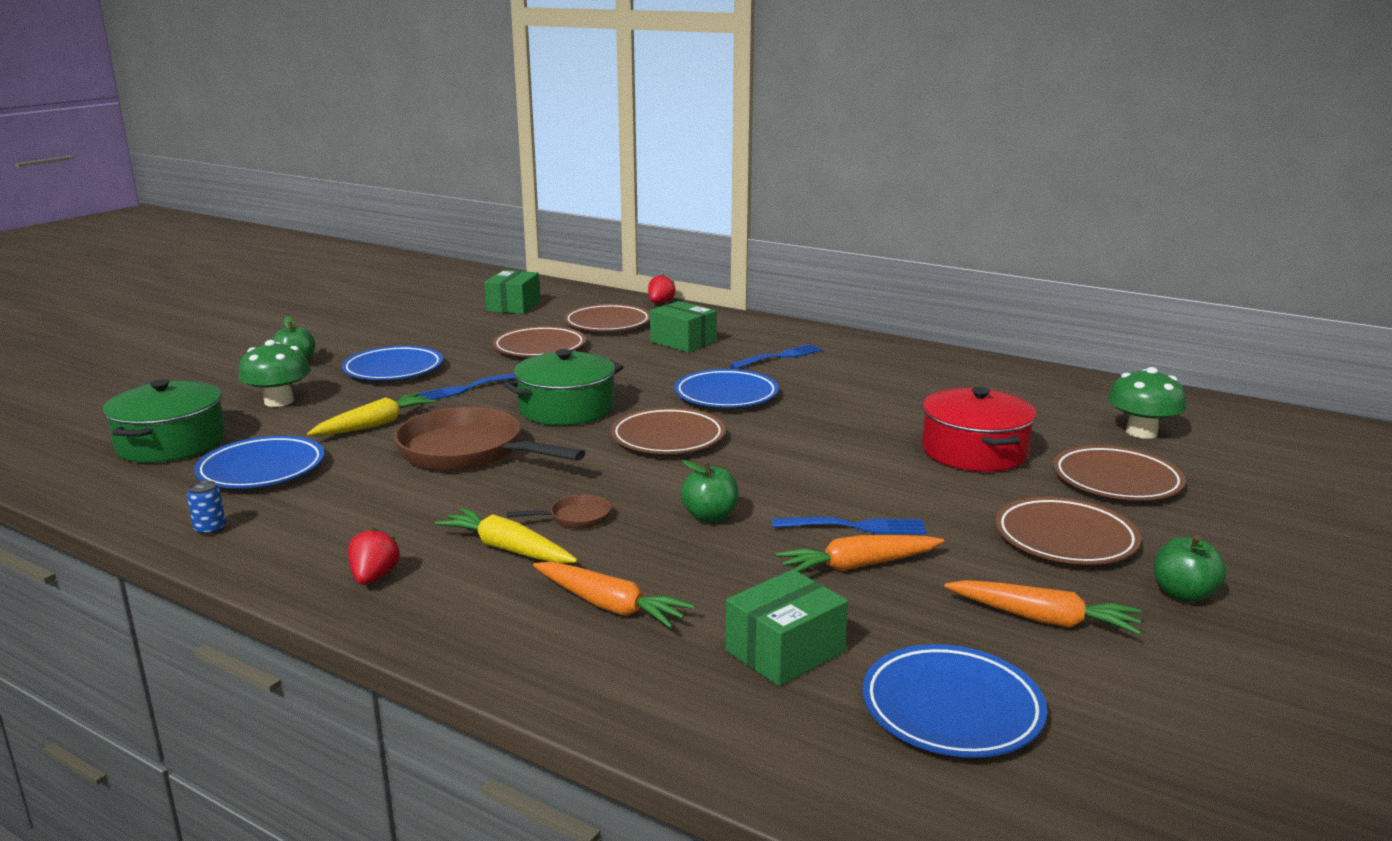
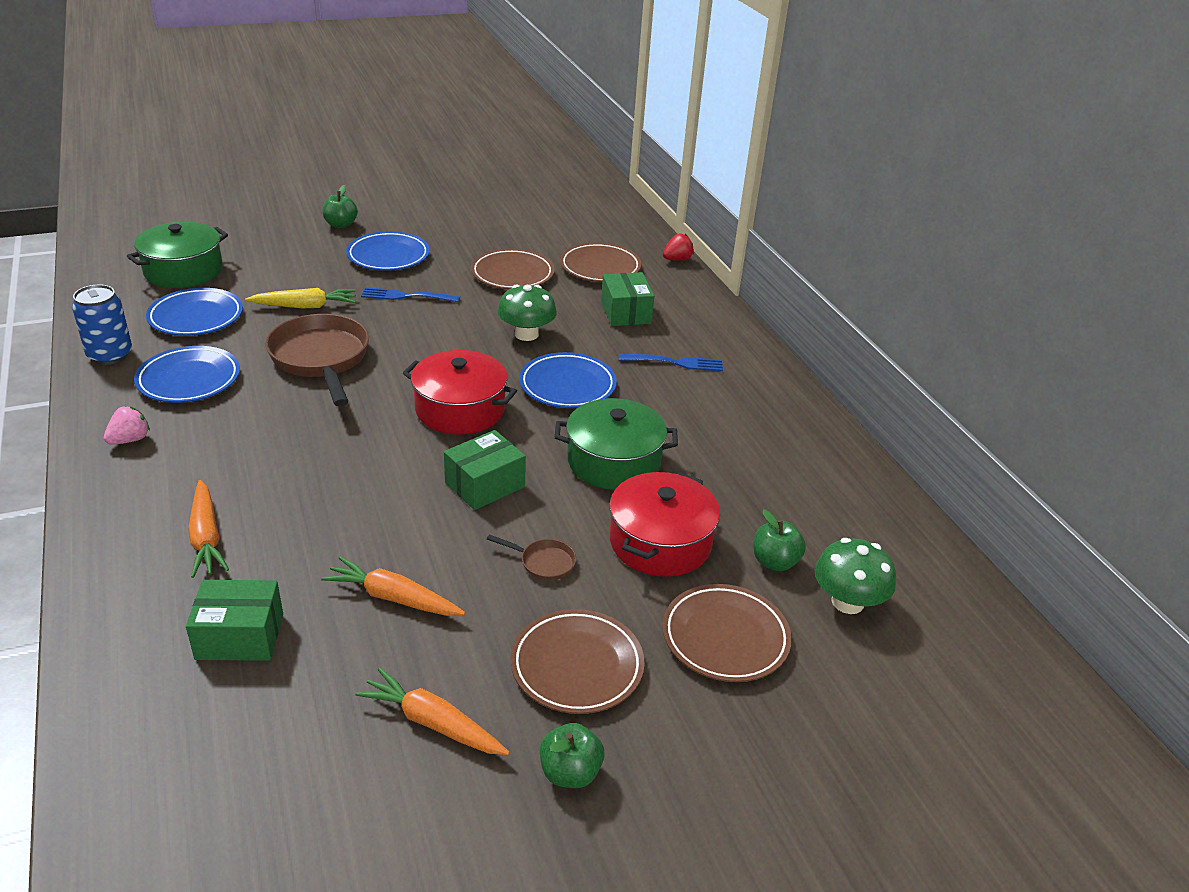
camera: 35 degrees right, 15 degrees up
blue can [187,480,226,535] -> blue can [72,285,132,365], size x2.03
green mushroom [238,340,311,407] -> green mushroom moved to [497,285,557,341]
red strawberry [348,527,400,585] -> pink strawberry [104,406,150,445]
yellow carrot [435,508,578,564] -> none
green box [484,270,540,314] -> green box moved to [444,430,526,510]
green pot [504,349,623,425] -> green pot moved to [555,398,678,490]
brown pan [506,494,611,529] -> brown pan moved to [487,534,576,581]
brown plate [611,407,725,454] -> red pot [403,350,517,435]
green apple [681,460,739,523] -> green apple moved to [753,509,806,571]
blue fork [772,517,926,535] -> none
blue plate [862,644,1047,758] -> blue plate moved to [134,346,240,403]
orange carrot [944,580,1142,635] -> orange carrot turned 150 degrees clockwise [355,668,510,755]

